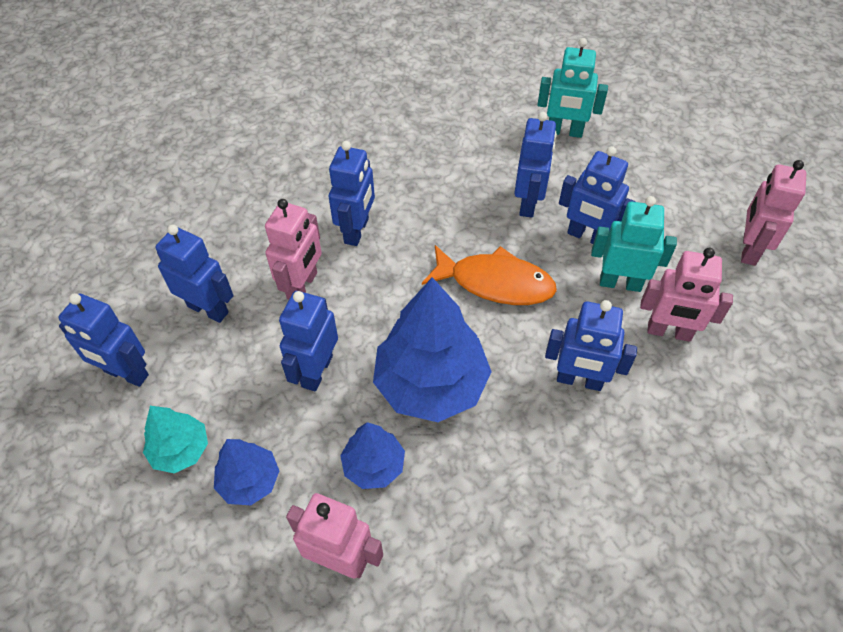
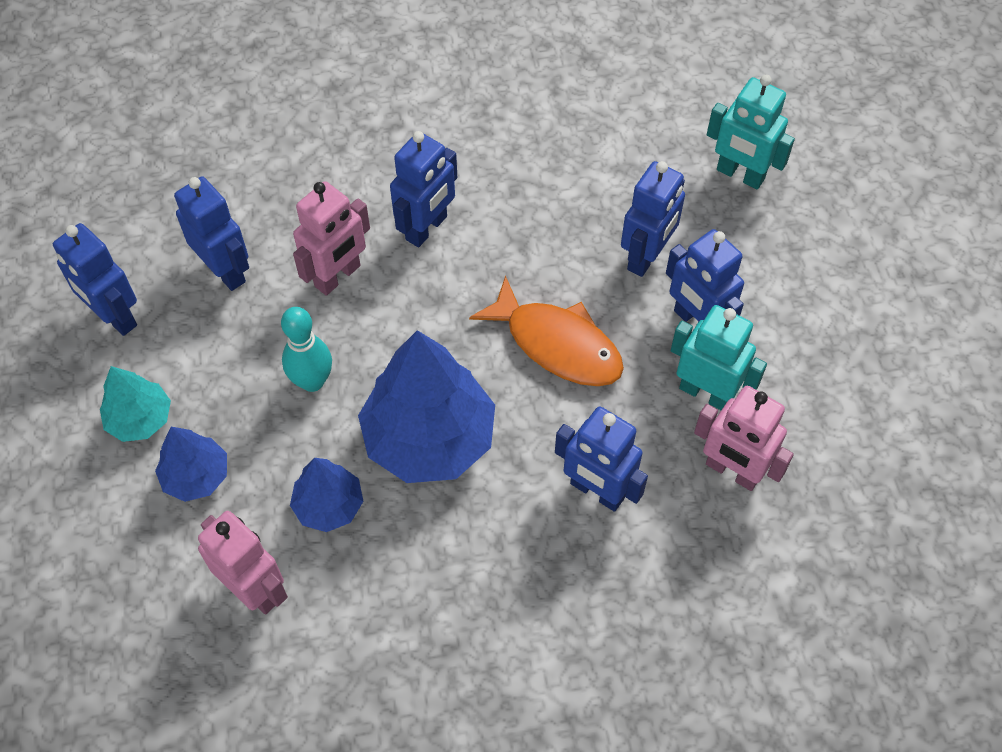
camera: 20 degrees right, 5 degrees up
blue robot [279,291,338,392] -> turquoise bowling pin [281,307,332,392]
pink robot [741,160,806,266] -> none

